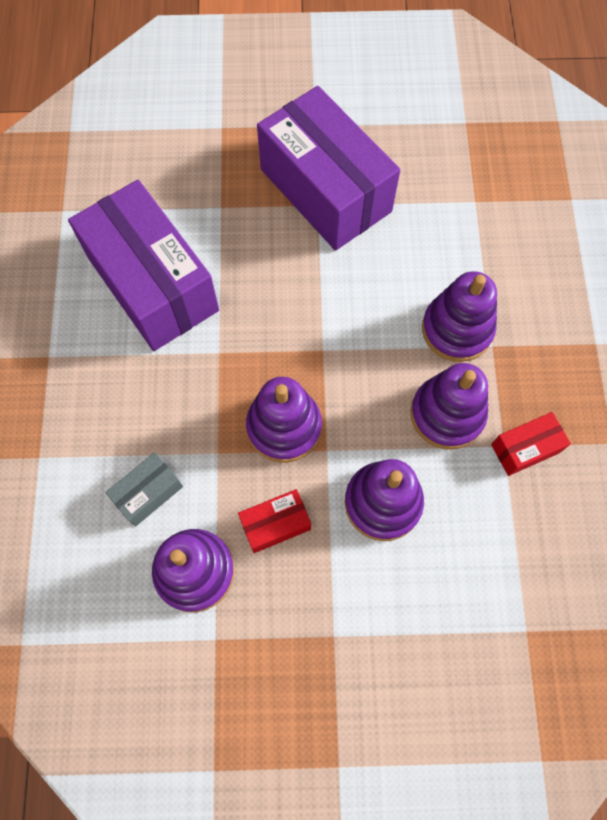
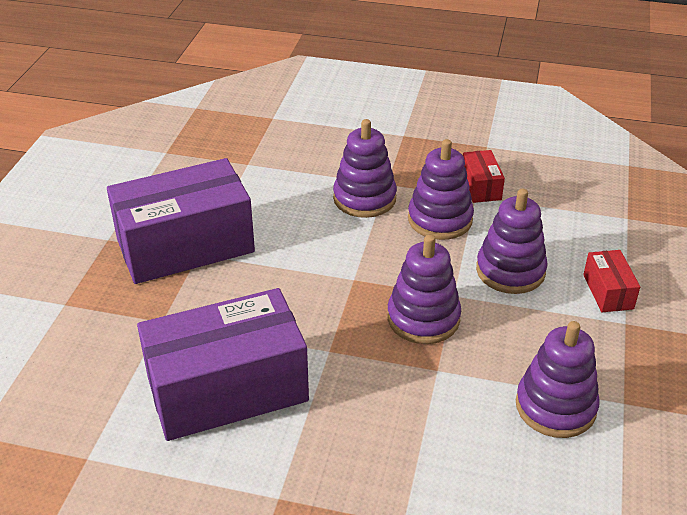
camera: 75 degrees left, 30 degrees down
grey box [105,452,183,526] -> none
red box [238,489,311,553] -> red box moved to [583,250,640,312]

